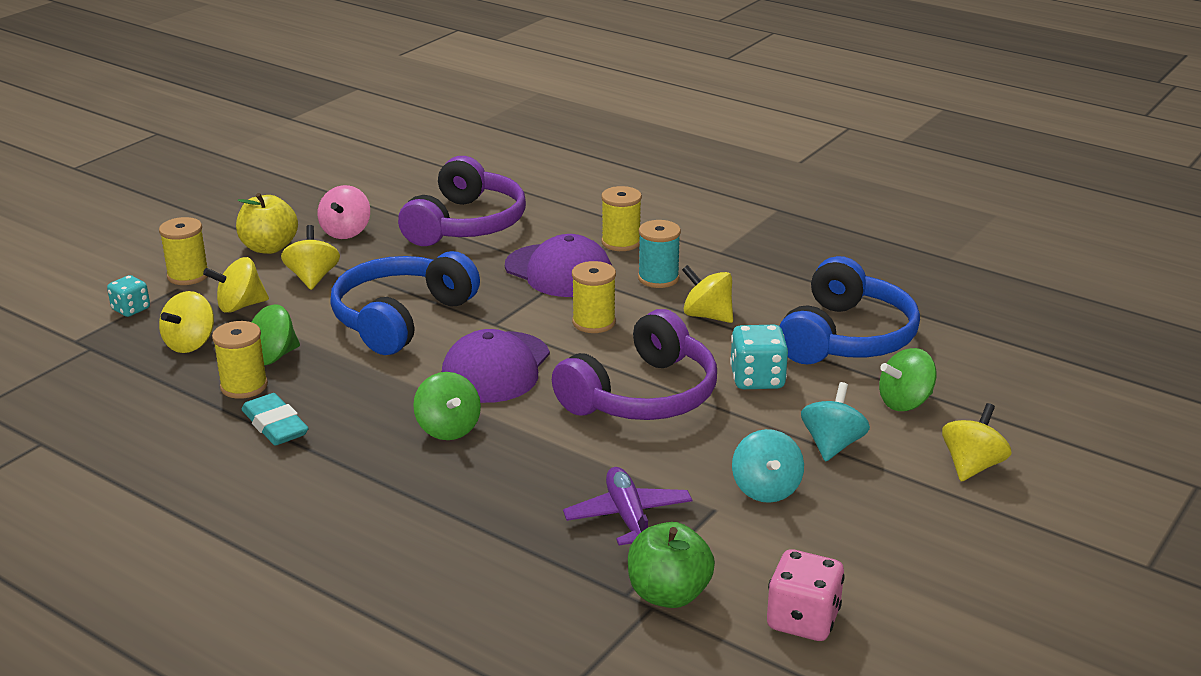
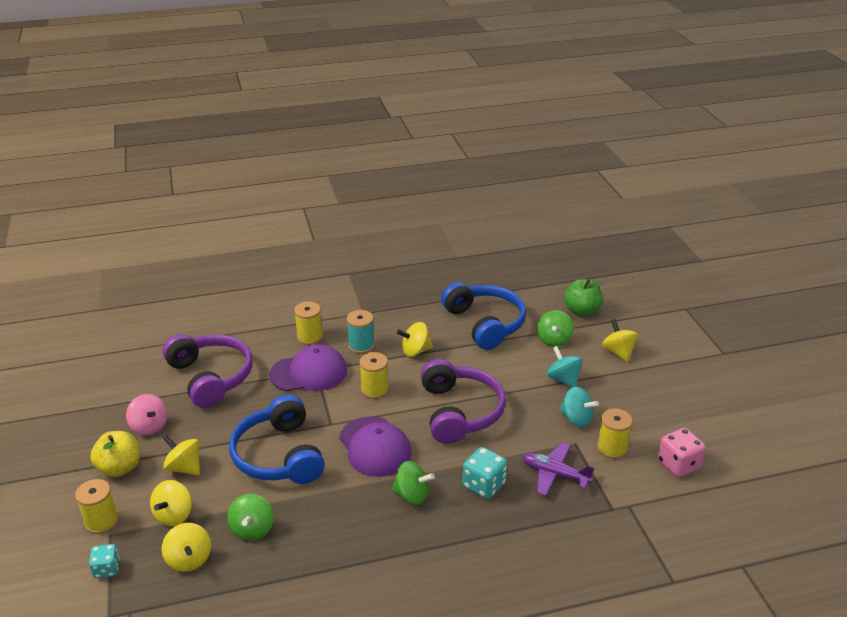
camera: 50 degrees left, 5 degrees up
yellow spool [212,321,268,399] -> yellow spool moved to [597,408,633,459]
turquoise eraser [242,393,309,445] -> none
green apple [628,522,715,608] -> green apple moved to [564,279,603,316]
turquoise dice [730,325,788,389] -> turquoise dice moved to [462,447,507,499]

